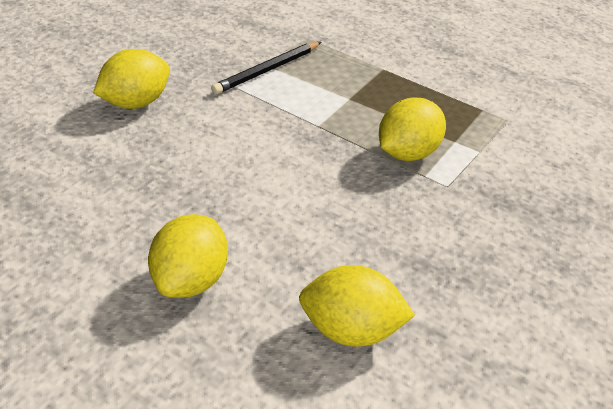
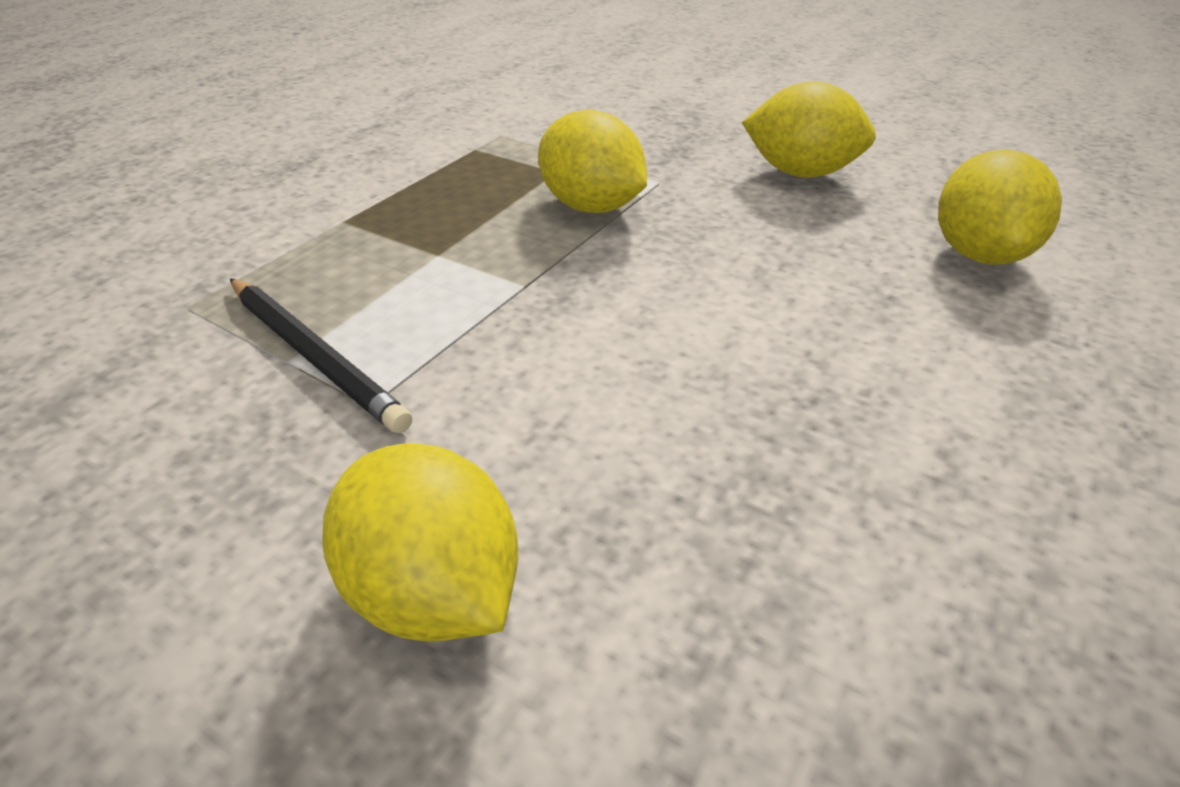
camera: 90 degrees left, 0 degrees up
yellow lemon [148,214,228,298] -> yellow lemon moved to [742,82,876,178]

